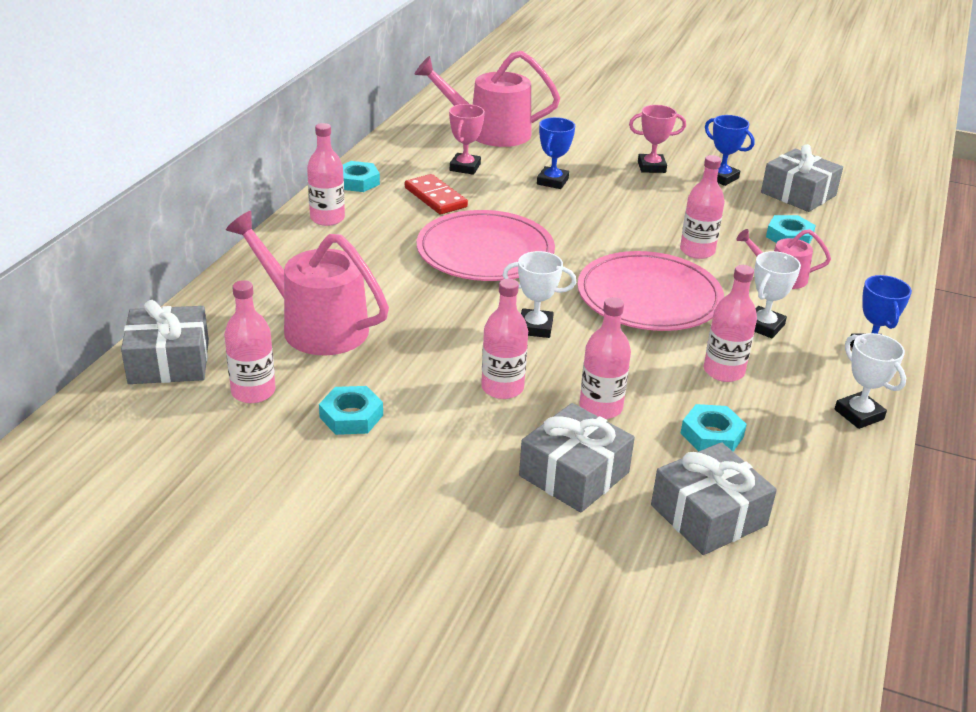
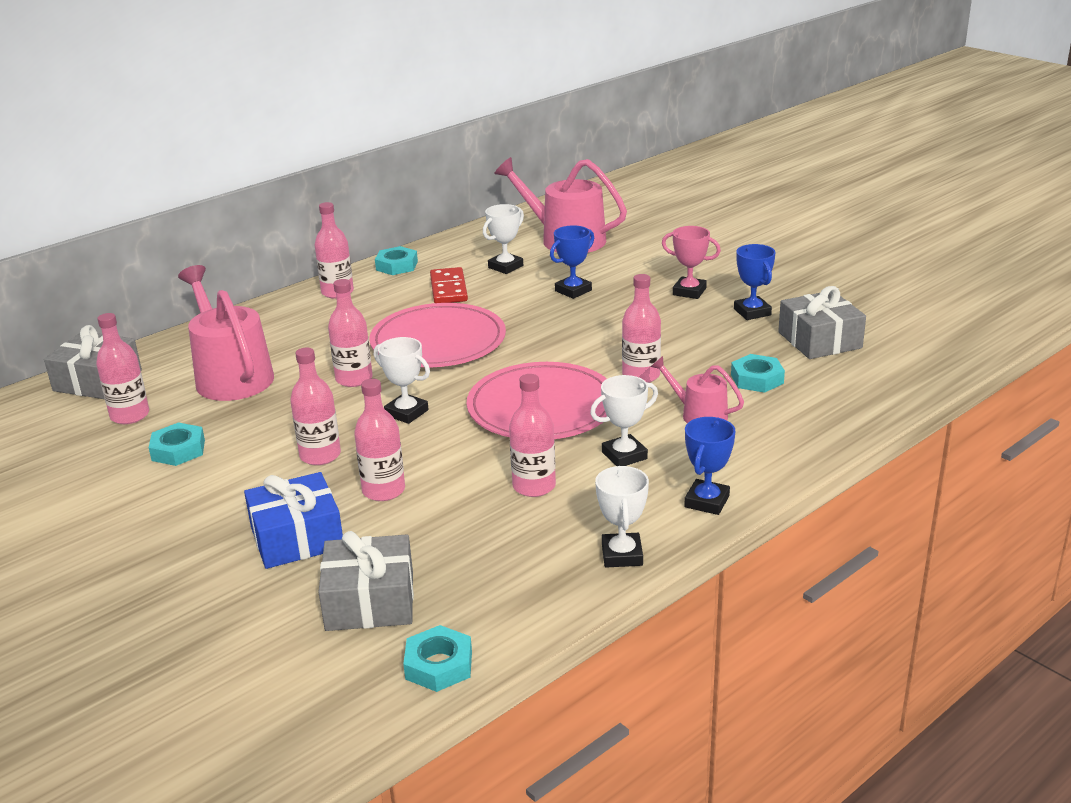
camera: 30 degrees right, 5 degrees down
pink trophy [449,104,485,175] -> white trophy [483,204,524,274]
grey gift [519,403,635,513] -> blue gift [244,472,343,569]
turquoise nut [680,404,747,452] -> turquoise nut moved to [403,625,472,692]
none -> pink bottle [328,279,373,387]

